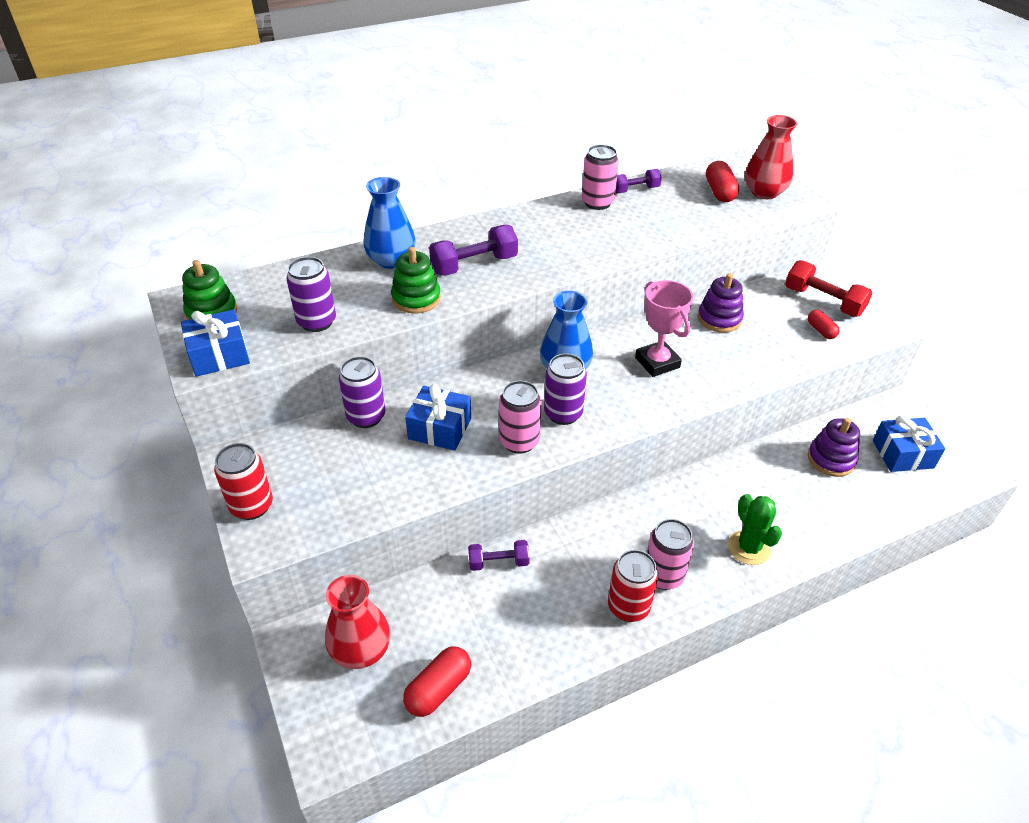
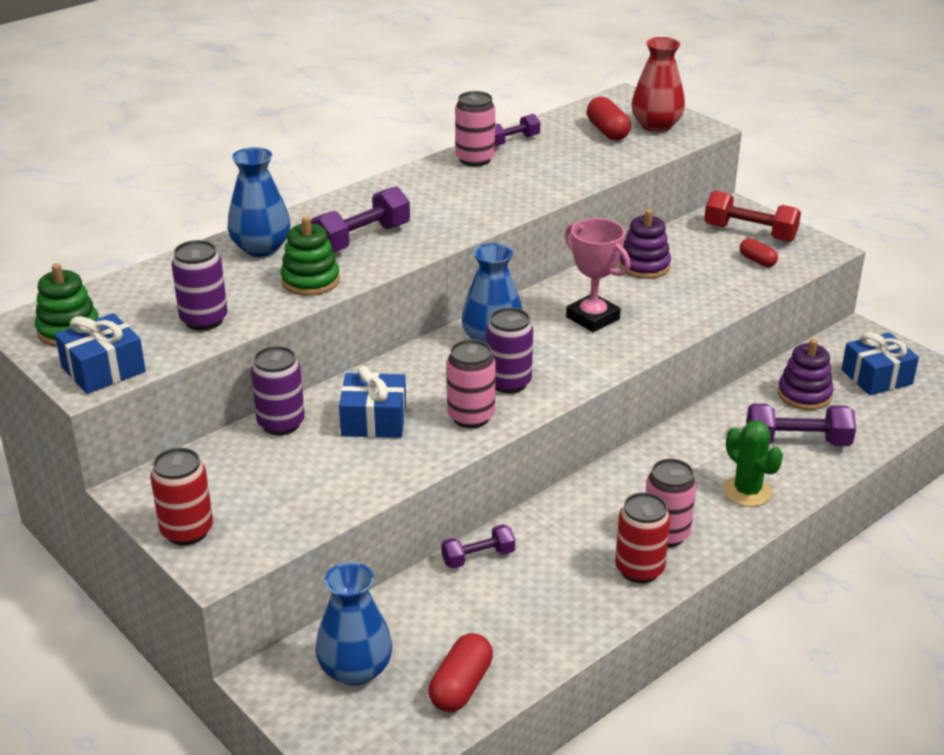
camera: 15 degrees left, 10 degrees down
red vase [325,575,390,669] -> blue vase [315,562,392,686]
none -> purple dumbbell [746,404,856,446]

